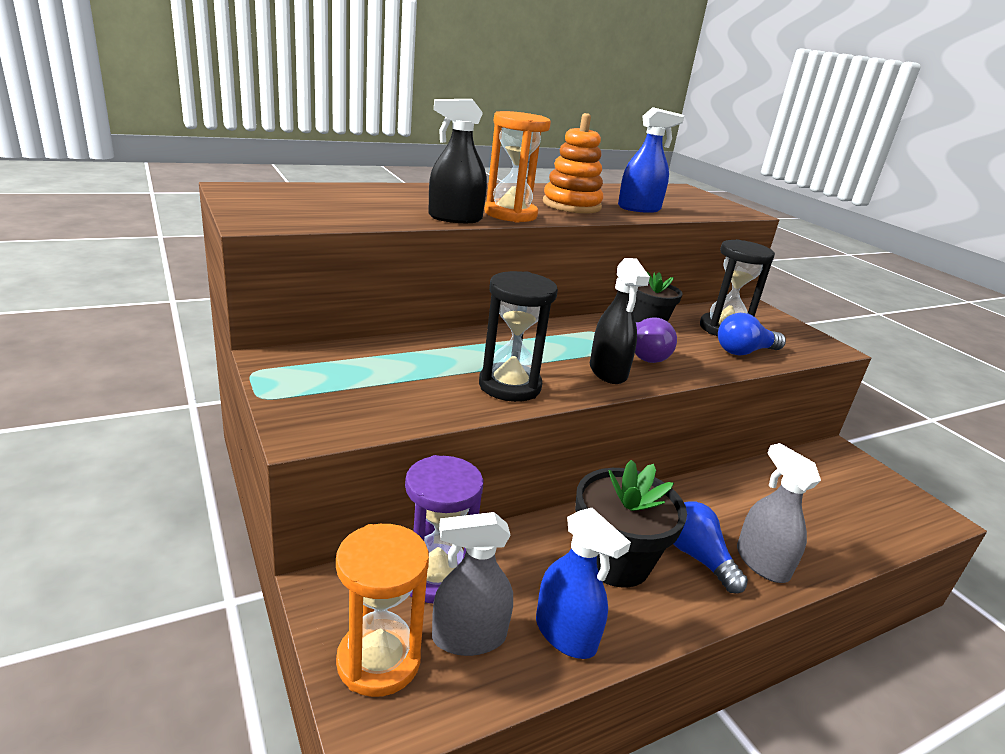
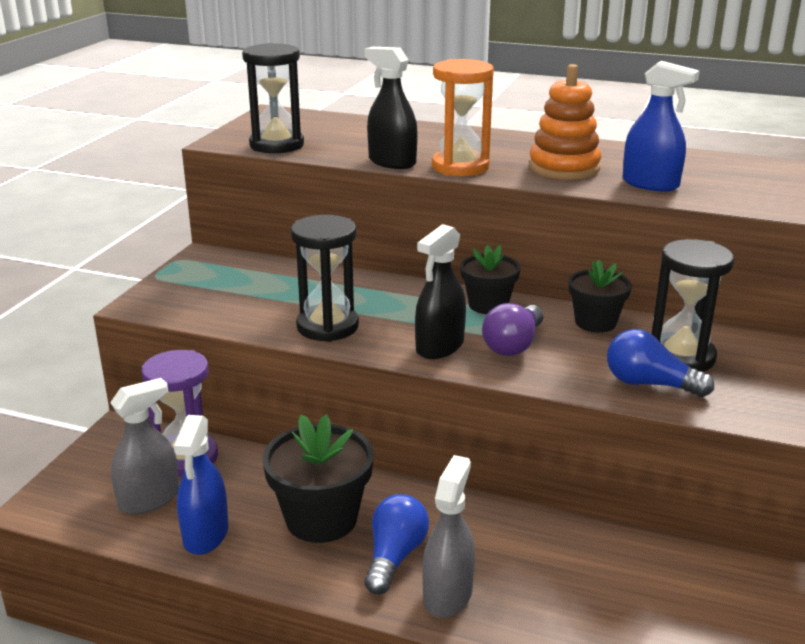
camera: 50 degrees right, 0 degrees up
orange hourglass [336,524,429,697] -> none
grey spray bottle [432,512,513,656] -> grey spray bottle turned 105 degrees clockwise [110,378,179,514]
none -> black hourglass [242,43,304,153]
none -> black flower pot [460,245,521,314]

